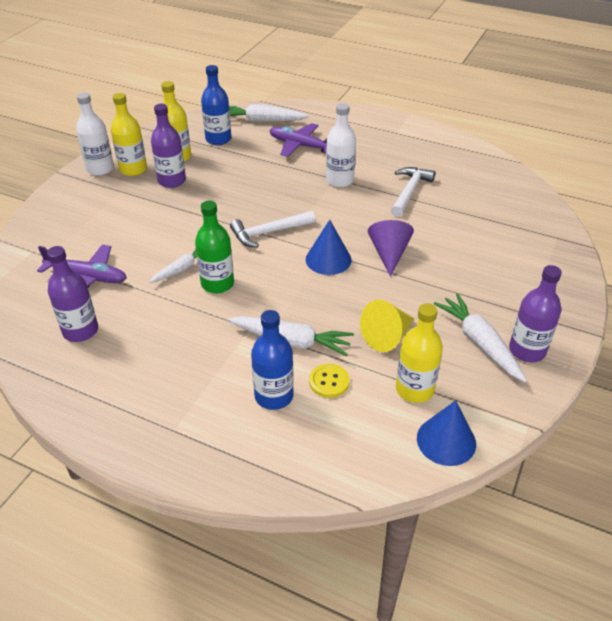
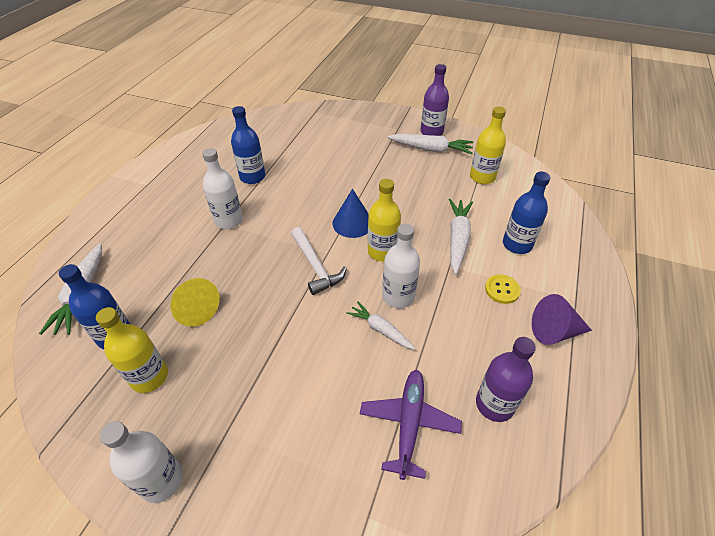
camera: 95 degrees left, 5 degrees up
yellow bottle [111,93,147,176] -> yellow bottle moved to [368,179,401,262]
purple bottle [151,104,186,188] -> none
green bottle [195,201,234,293] -> white bottle [382,224,420,308]
purple plane [269,123,327,157] -> none
yellow button [309,364,350,398] -> yellow button moved to [485,274,521,304]
yellow cone [360,300,414,352] -> yellow cone moved to [170,278,220,327]
purple cone [368,220,414,277] -> purple cone moved to [532,294,592,345]
white hammer [391,167,435,217] -> blue bottle [231,106,265,184]
blue cone [417,400,476,466] -> none
white carrot [434,293,527,382] -> white carrot turned 135 degrees counterclockwise [387,134,473,154]

